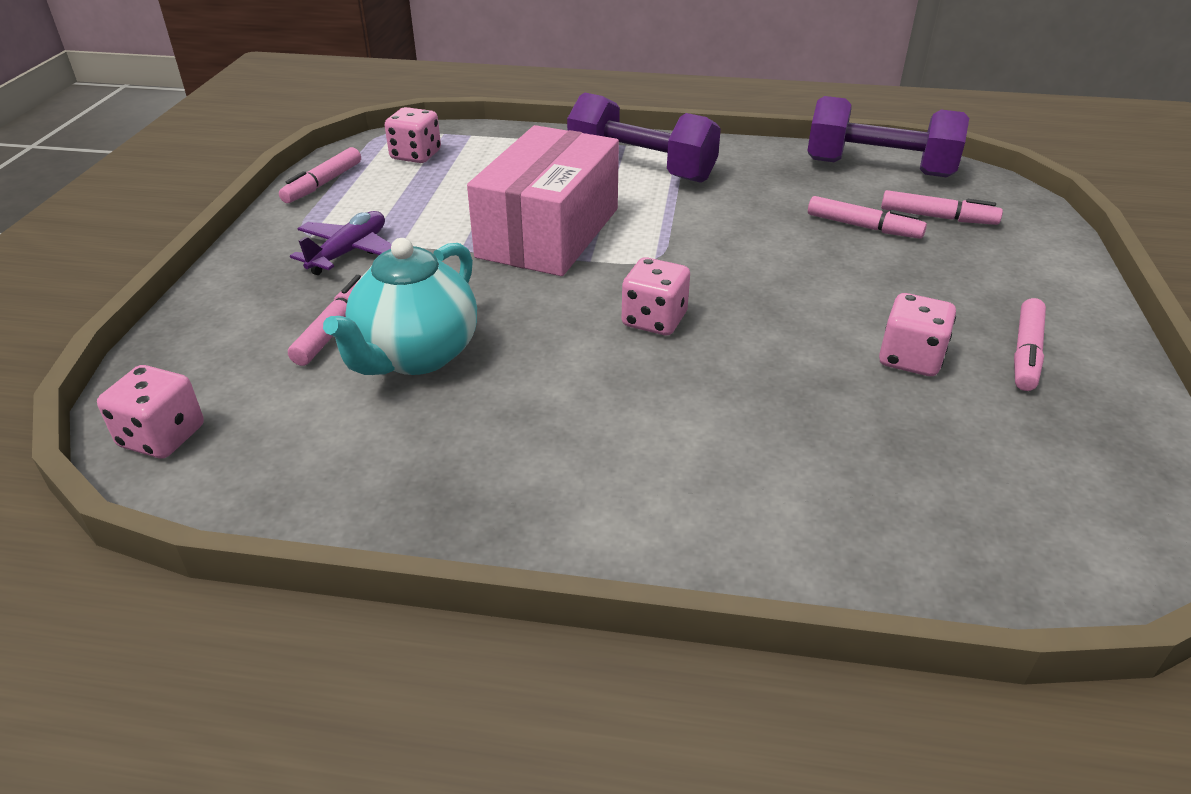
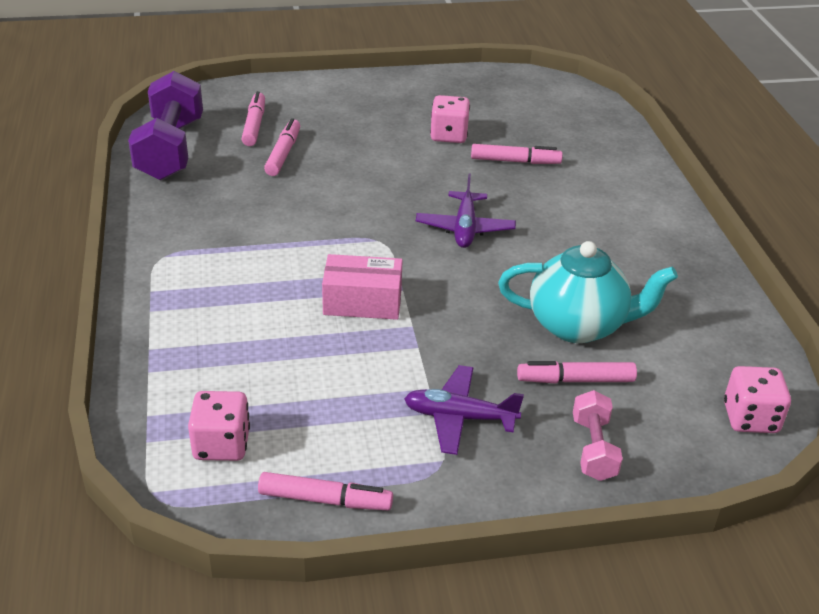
camera: 110 degrees left, 0 degrees up
pink box [467,125,619,276] -> pink box [322,254,403,320], size x0.55
purple dumbbell [567,92,721,183] -> none
pink dice [622,257,690,335] -> purple plane [416,173,516,248]
pink marker [1014,298,1046,391] -> pink marker moved to [471,144,563,164]
none -> pink dumbbell [573,390,623,481]

